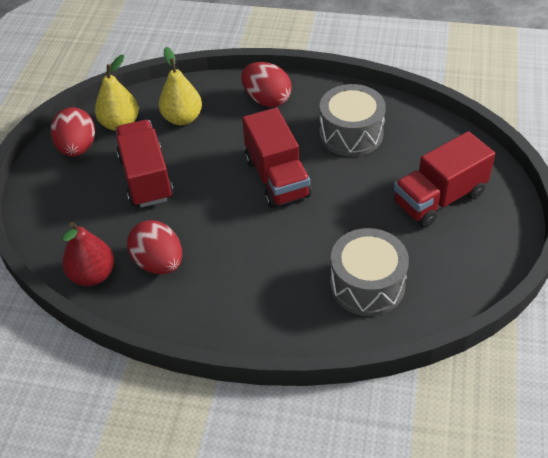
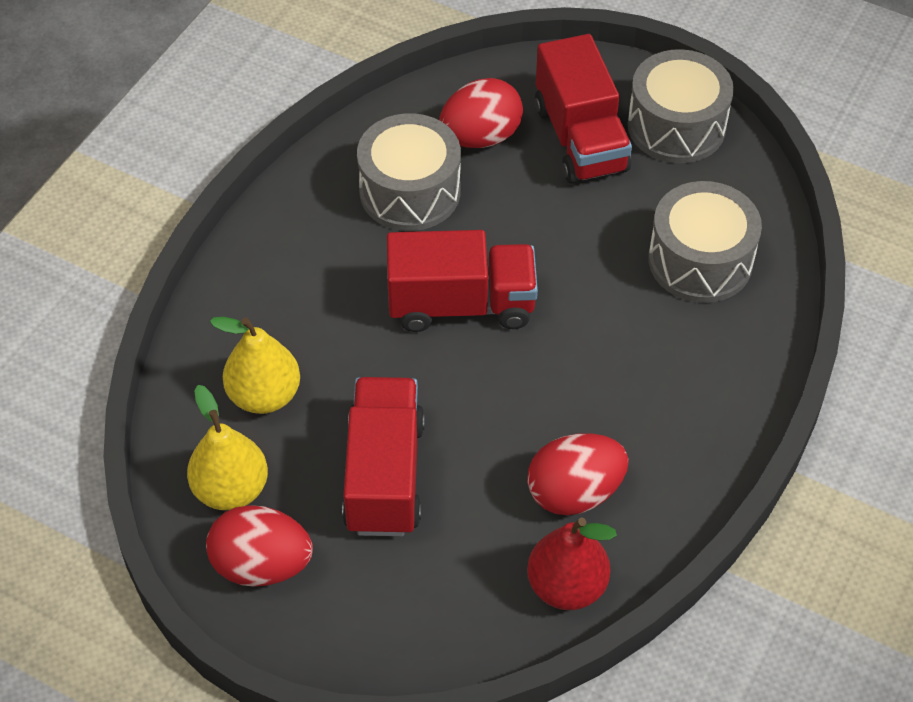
camera: 75 degrees left, 5 degrees up
red truck [115,120,174,208] -> red truck turned 90 degrees clockwise [342,377,425,536]
red egg [241,62,292,107] -> red egg moved to [439,78,523,148]
none -> grey drum [627,49,734,163]

